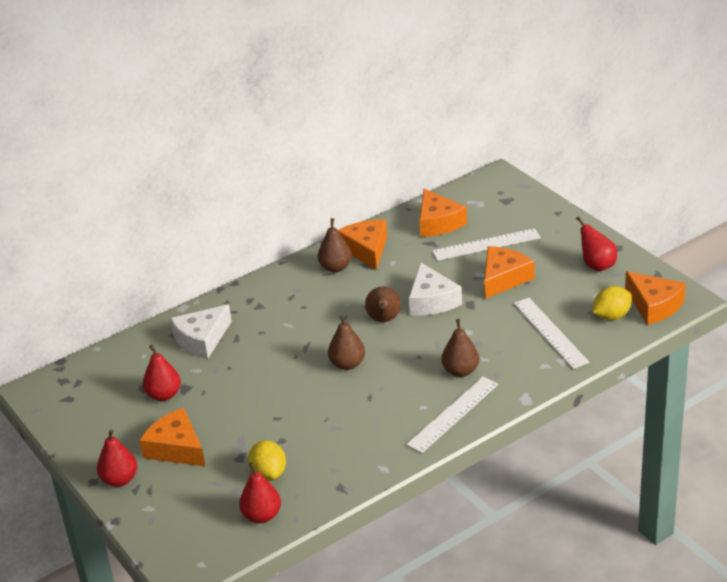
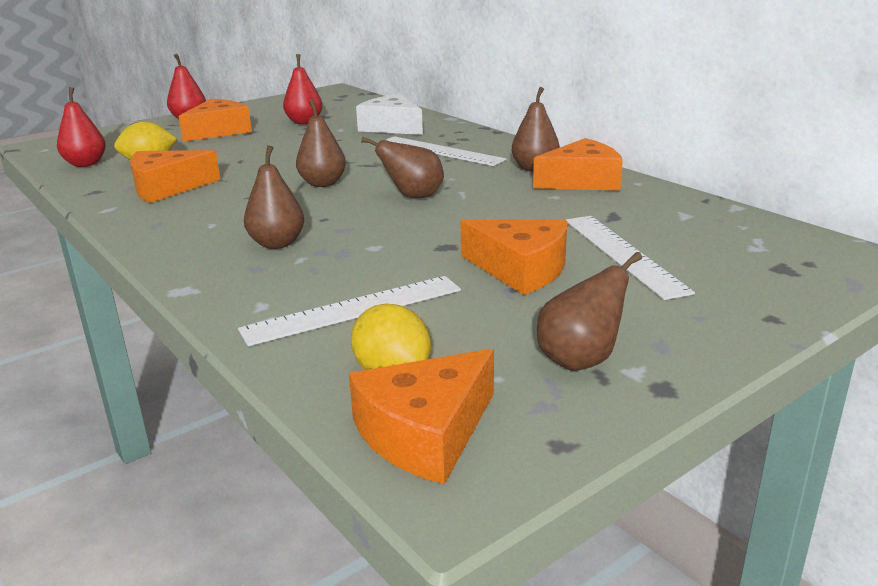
camera: 85 degrees right, 10 degrees down
white ruler [406,377,498,453] -> white ruler moved to [386,136,507,166]
white cheese [409,262,462,316] -> none
orange cheese [420,189,467,237] -> orange cheese moved to [130,150,220,203]
red pear [576,216,617,272] -> brown pear [537,252,642,371]

